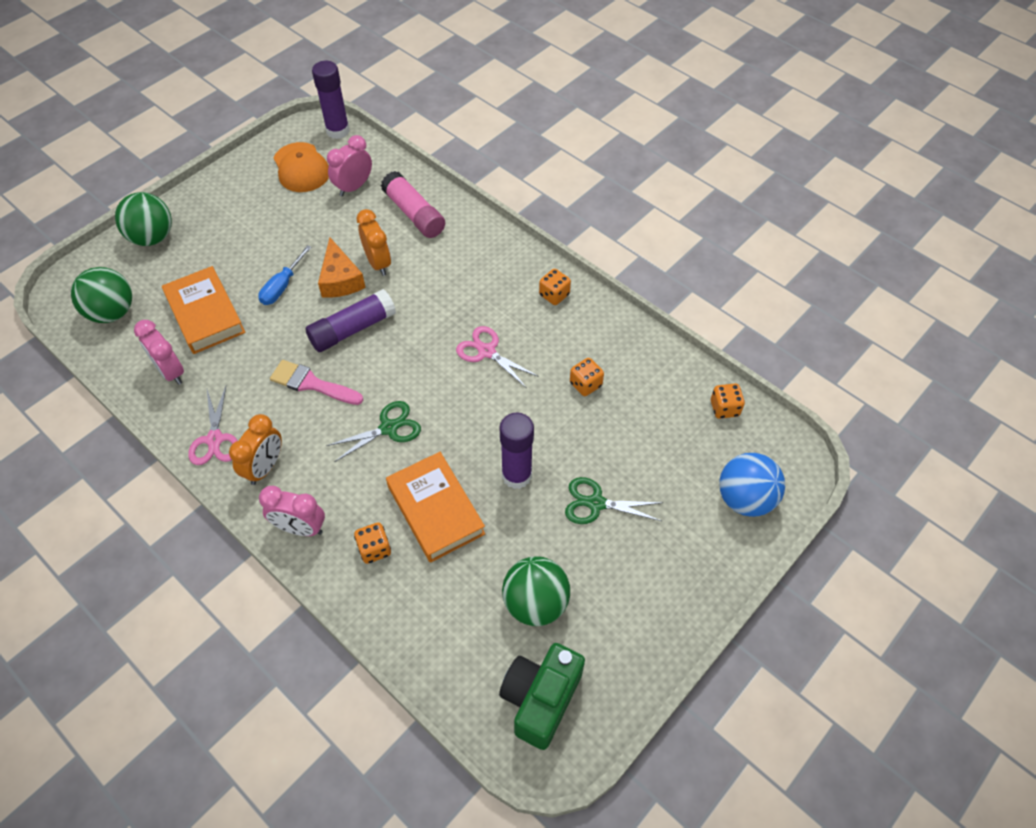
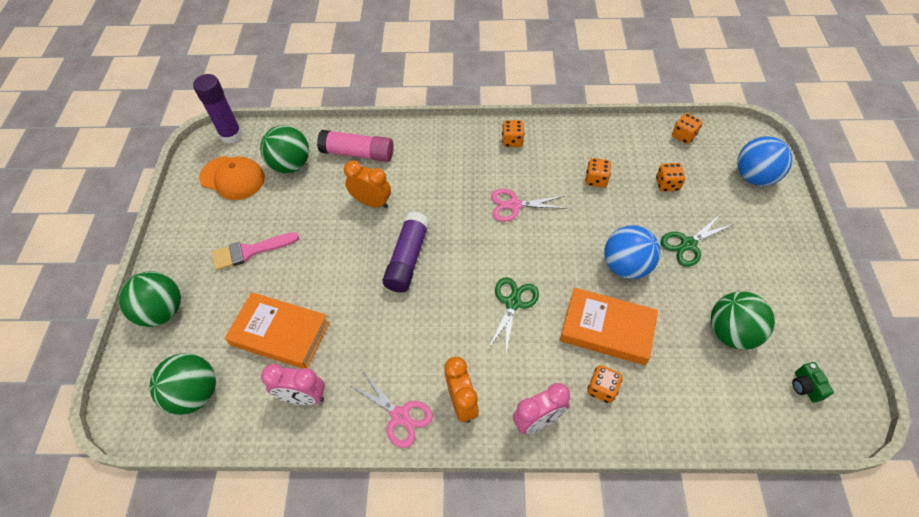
camera: 40 degrees left, 0 degrees up
blue screwdriver [258,245,312,305] -> none
pink brush [270,360,363,405] -> pink brush moved to [212,232,299,270]
orange cheese [318,238,366,298] -> none
pink clock [327,135,372,196] -> green ball [260,125,309,173]
purple glue stick [499,413,534,489] -> blue ball [604,225,661,279]
green camera [499,643,585,750] -> green camera [792,362,834,403], size x0.46
none -> orange dice [656,163,685,192]

